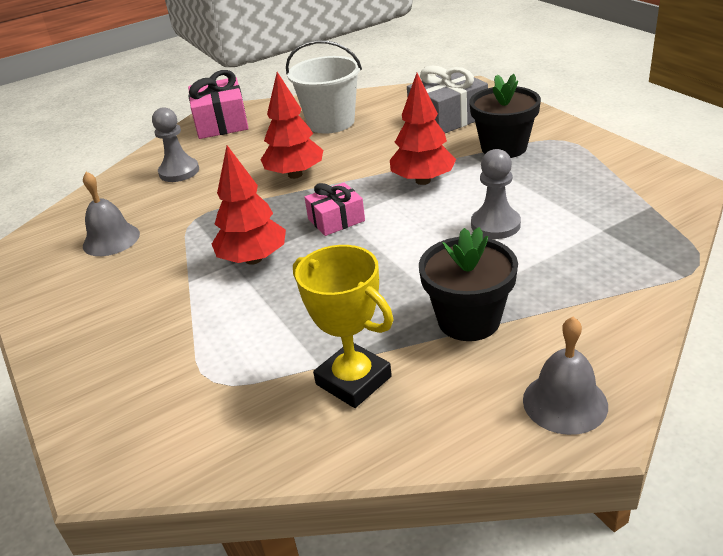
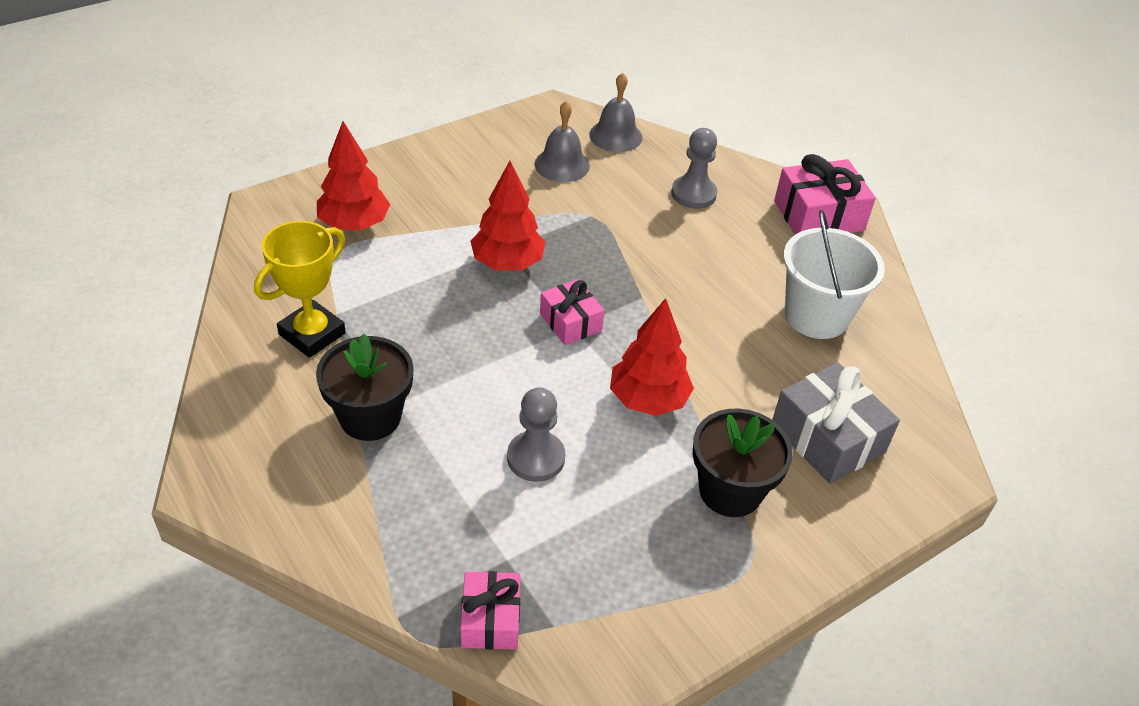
camera: 80 degrees right, 10 degrees up
red tree [261,72,323,179] -> red tree moved to [317,121,390,230]
grey bell [523,317,608,435] -> grey bell moved to [589,73,642,152]
none -> pink gift [460,571,521,650]

